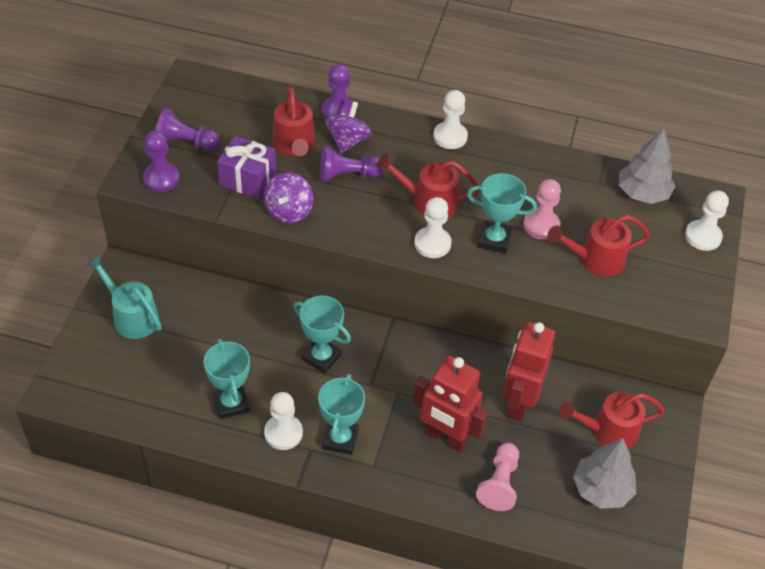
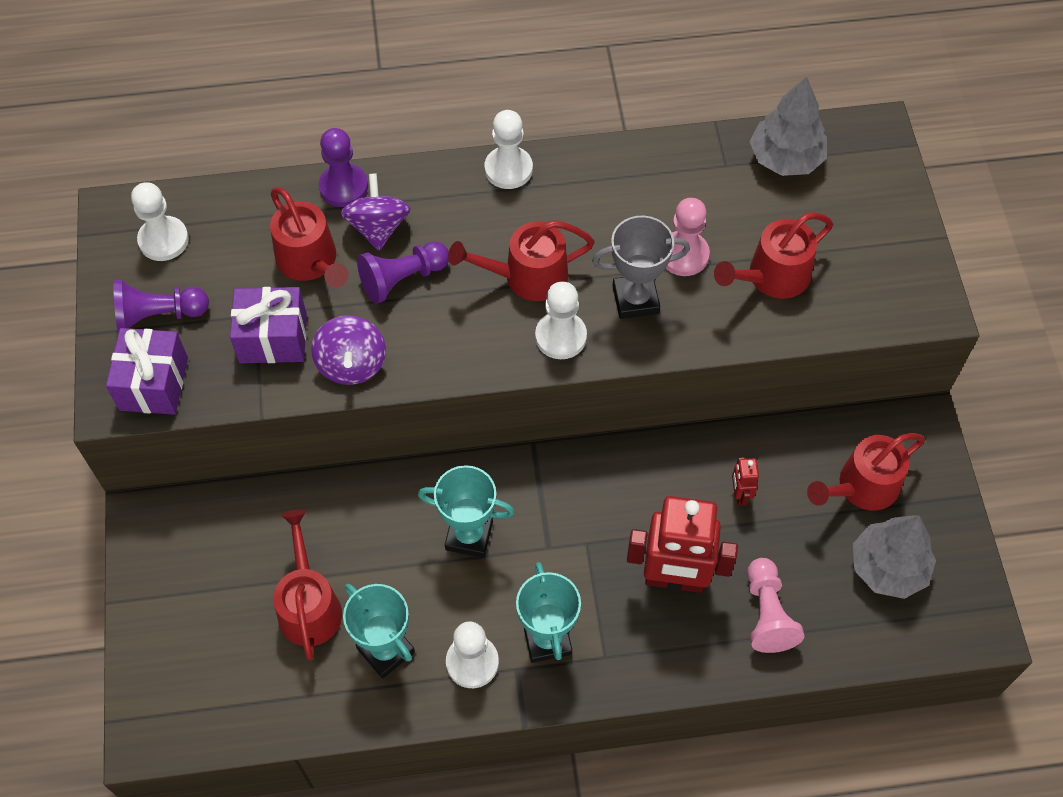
camera: 20 degrees left, 10 degrees up
turquoise watering can [86,255,162,339] -> none
purple pawn [143,131,179,192] -> purple gift [106,328,188,415]
turquoise trophy [467,173,537,254] -> grey trophy [592,216,690,319]
red robot [502,322,555,421] -> red robot [732,457,759,506], size x0.43
white pawn [685,190,729,251] -> white pawn moved to [131,182,189,261]
none -> red watering can [273,509,342,660]

